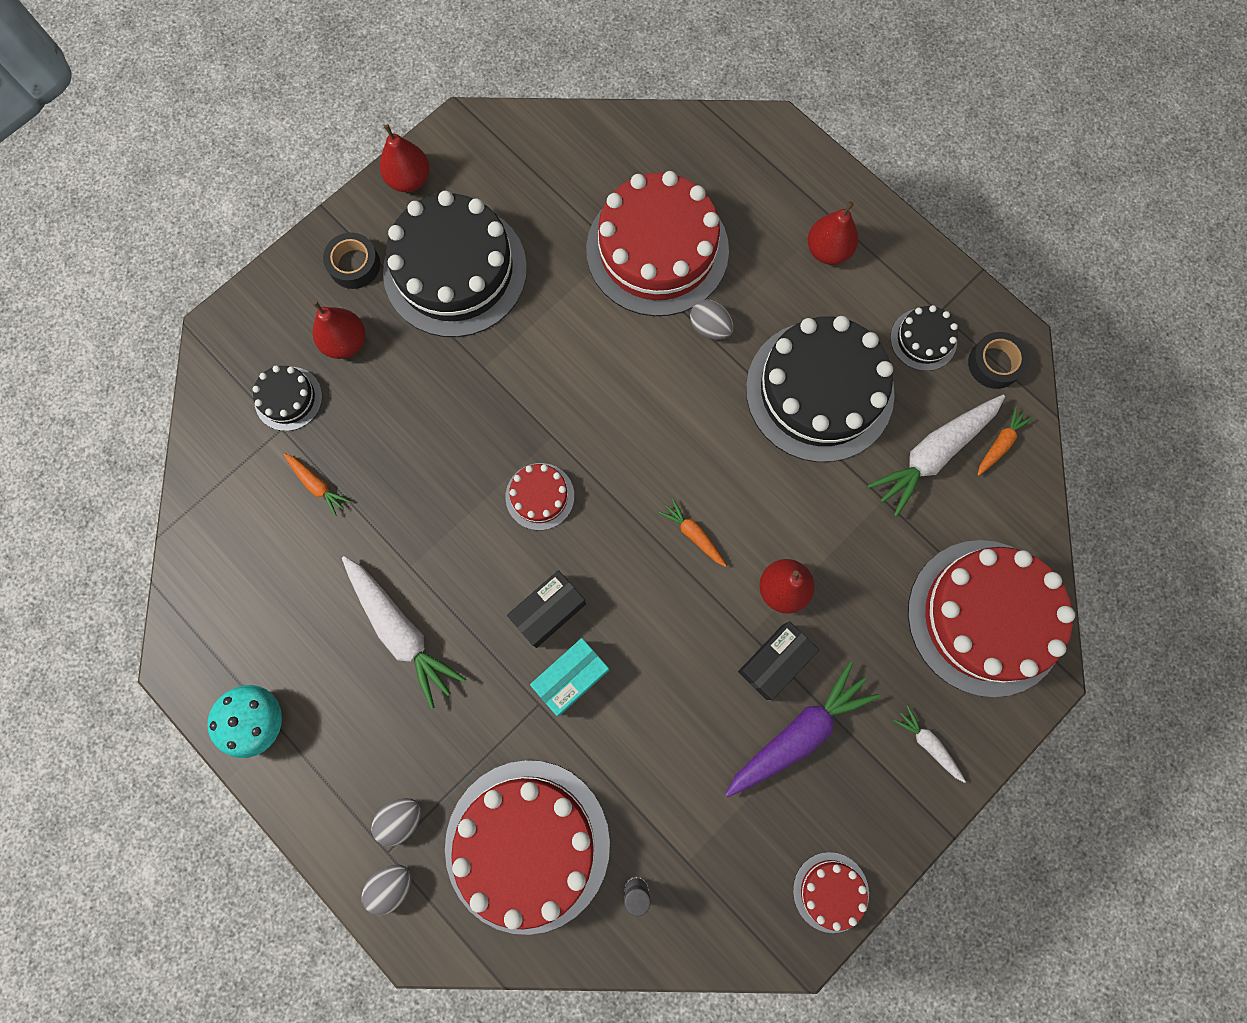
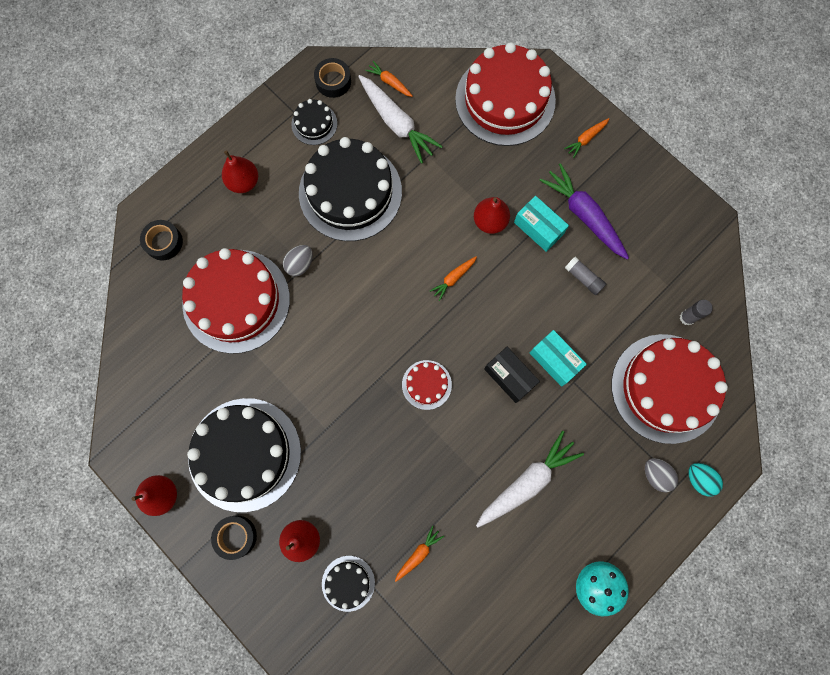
camera: 90 degrees left, 0 degrees up
grey egg [362,865,411,916] -> turquoise egg [688,463,723,497]
black box [738,621,819,700] -> turquoise box [514,196,569,252]
red cake [793,852,869,933] -> none
white carrot [893,706,966,783] -> orange carrot [564,118,609,158]
none -> black tape [140,220,183,260]
none -> grey glue stick [565,257,606,295]

